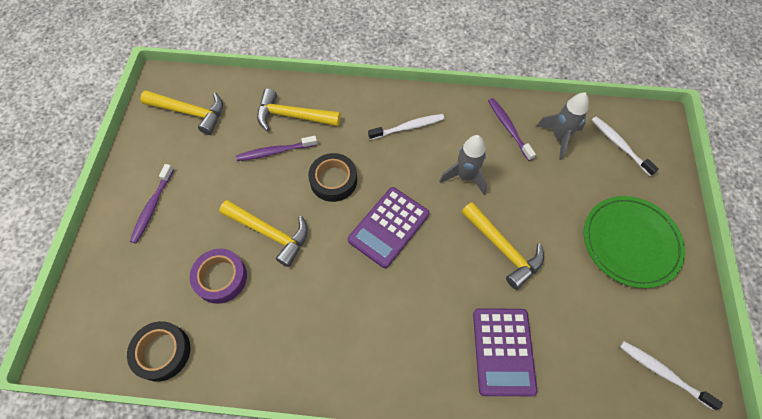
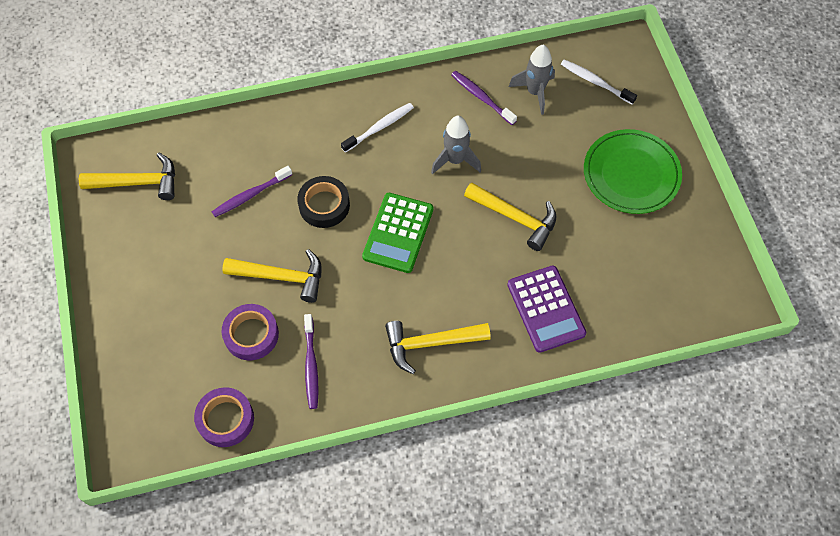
camera: 20 degrees left, 0 degrees up
black tape [127,321,190,382] -> purple tape [194,387,254,447]
purple toothbrush [130,164,174,243] -> purple toothbrush moved to [304,314,318,409]
yellow hammer [257,88,341,131] -> yellow hammer moved to [385,321,491,374]
purple calculator [348,187,429,268] -> green calculator [362,193,433,273]
white toothbrush [620,341,723,410] -> none

